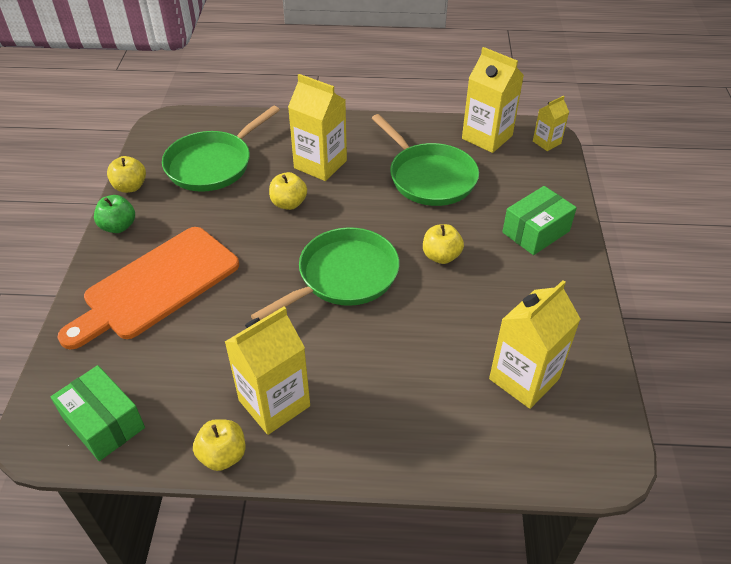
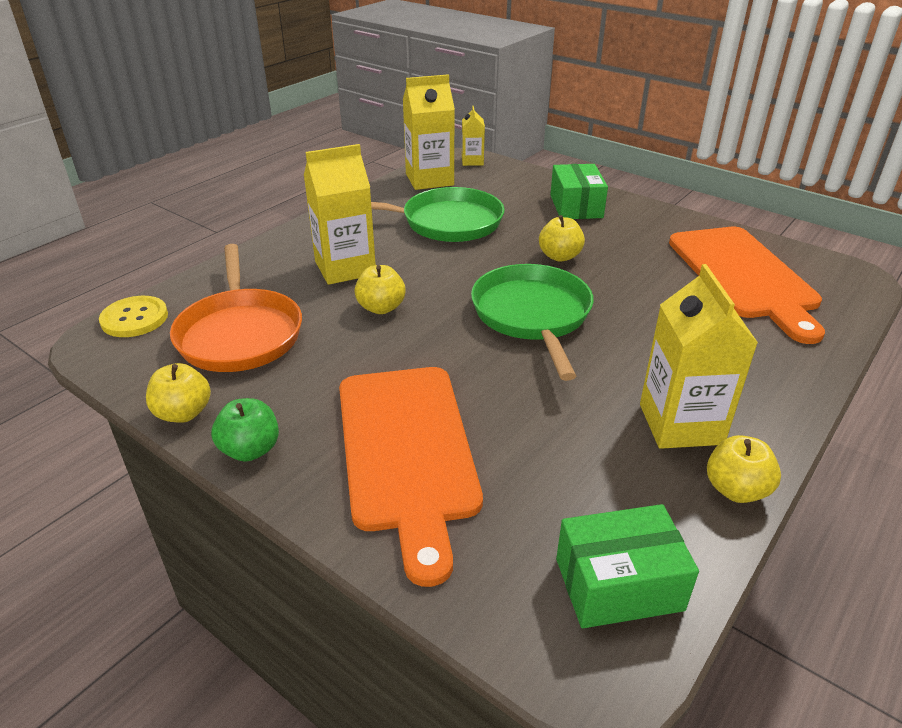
camera: 55 degrees left, 10 degrees down
green pan [162,105,280,192] -> orange pan [170,244,302,372]
yellow carton [489,280,581,409] -> orange cutting board [669,227,825,344]
none -> yellow button [99,296,168,337]

